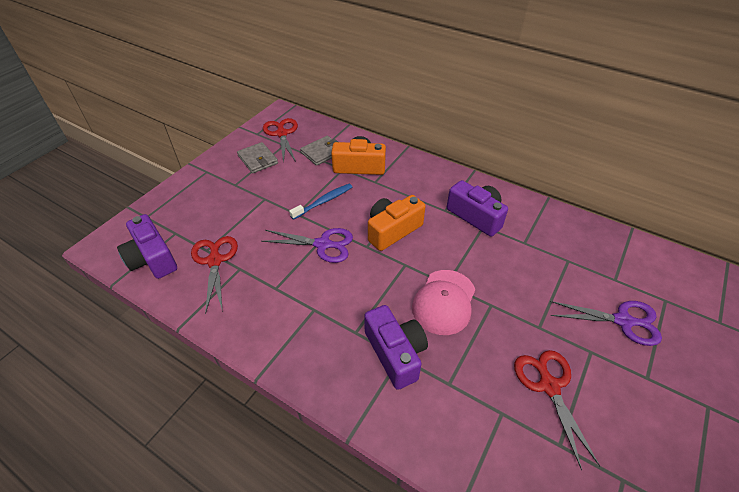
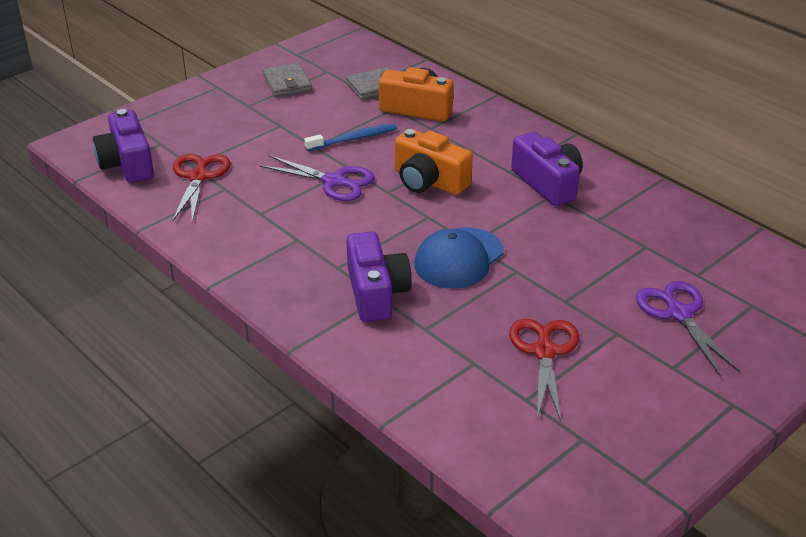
camera: 15 degrees right, 10 degrees down
red scissors [263,118,298,163] -> none
orange camera [368,195,426,251] -> orange camera turned 120 degrees counterclockwise [395,129,473,195]
pink cap [412,270,475,335] -> blue cap [414,228,504,289]
purple scissors [550,301,662,346] -> purple scissors turned 135 degrees counterclockwise [636,281,740,376]

